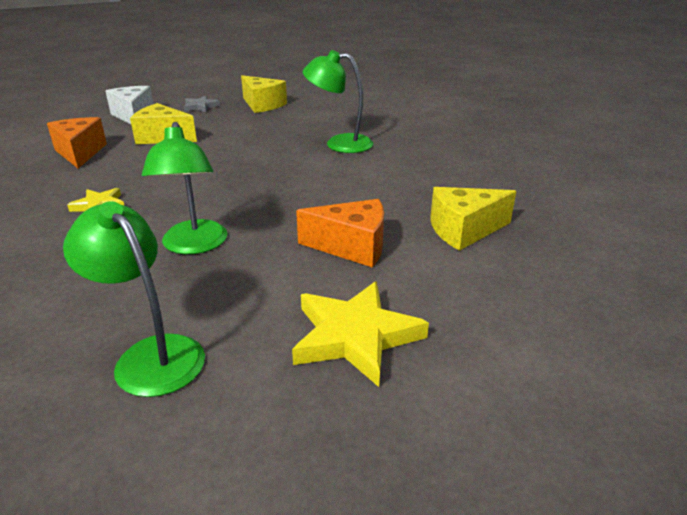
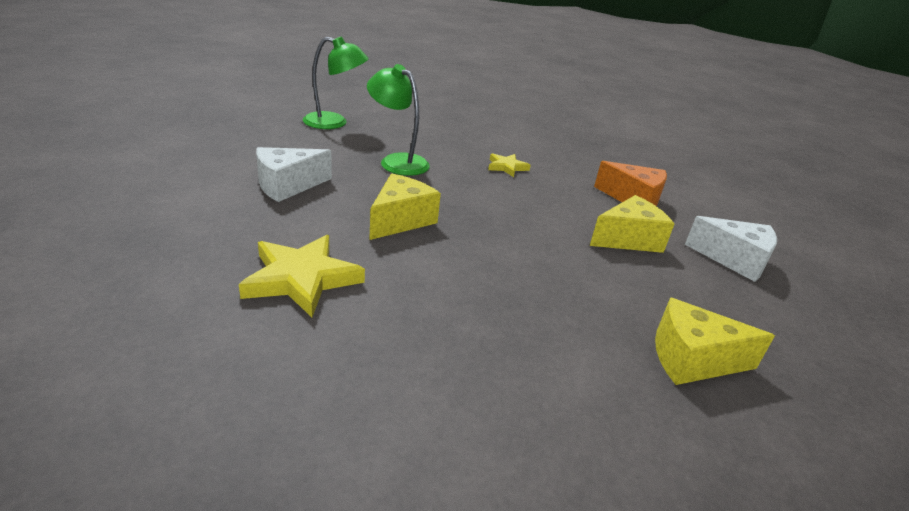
camera: 135 degrees right, 0 degrees up
grey star [184,96,220,112] -> none
yellow star [292,281,429,387] -> yellow star moved to [239,235,365,318]
orange cheese [296,199,384,268] -> white cheese [256,147,332,202]
green lamp [303,50,373,153] -> none
yellow cheese [430,187,516,251] -> yellow cheese moved to [369,174,441,240]

